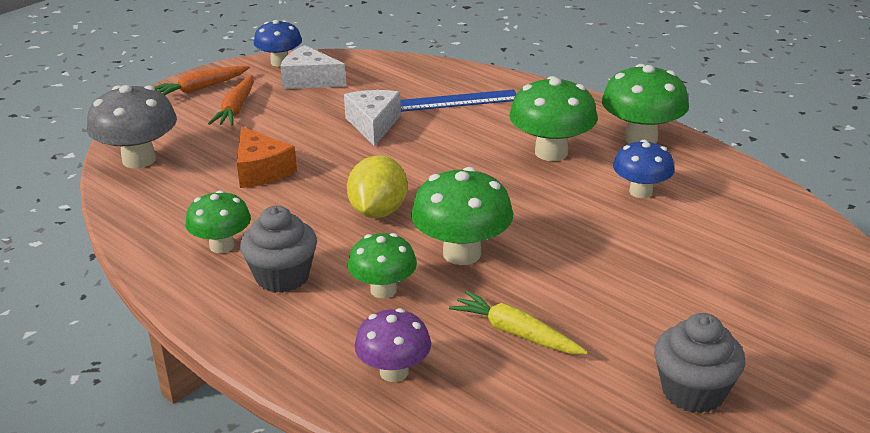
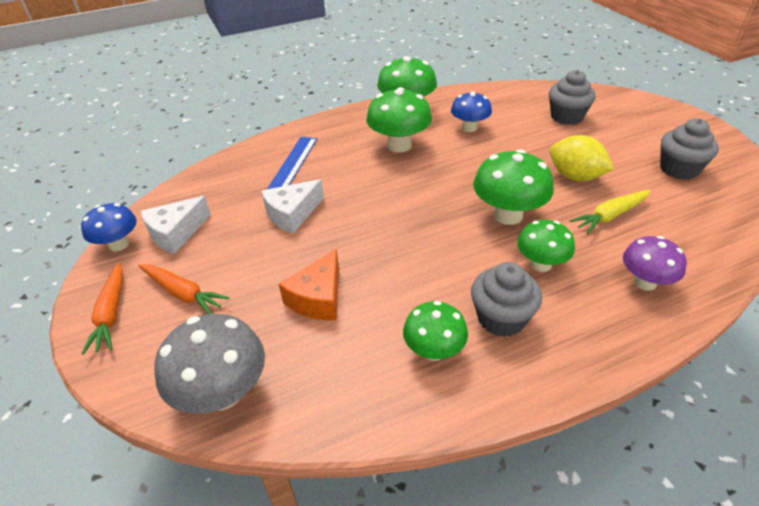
camera: 65 degrees left, 10 degrees up
orange cheese [237,127,297,188] -> orange cheese turned 120 degrees clockwise [279,249,339,321]
white cheese [344,90,401,147] -> white cheese turned 60 degrees counterclockwise [261,179,324,234]
yellow lemon [347,155,407,218] -> yellow lemon moved to [550,135,614,181]
none -> grey cupcake [549,70,596,125]

